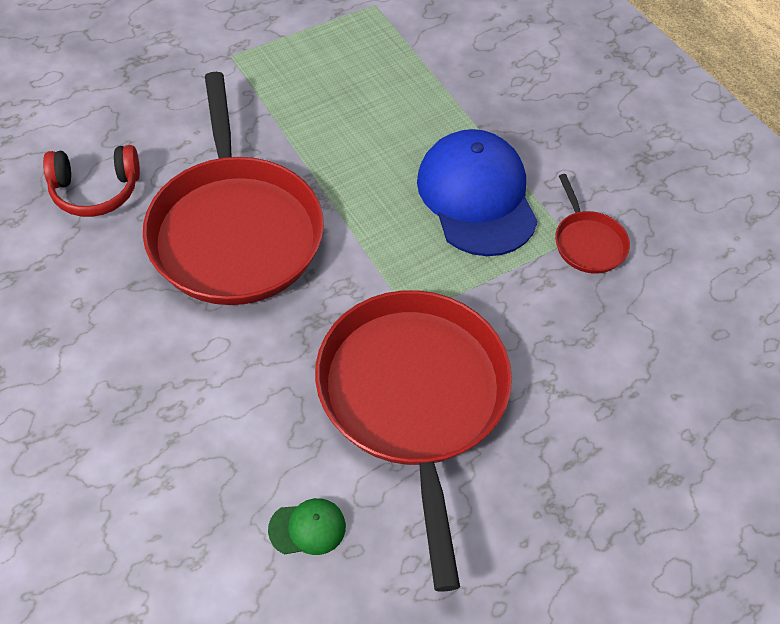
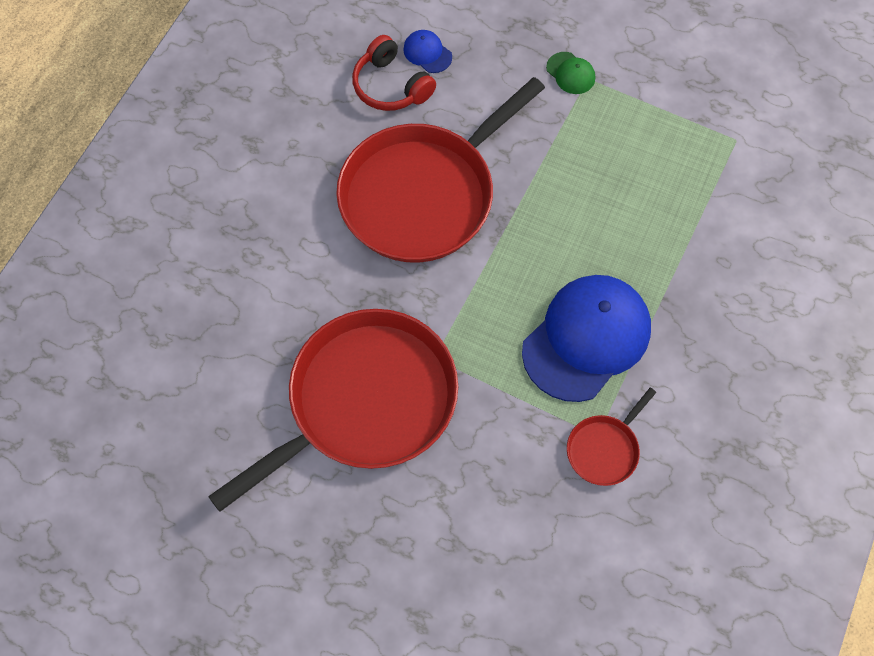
camera: 60 degrees right, 10 degrees up
green cap [268,498,346,555] -> green cap moved to [546,52,595,94]
none -> blue cap [403,30,452,73]

